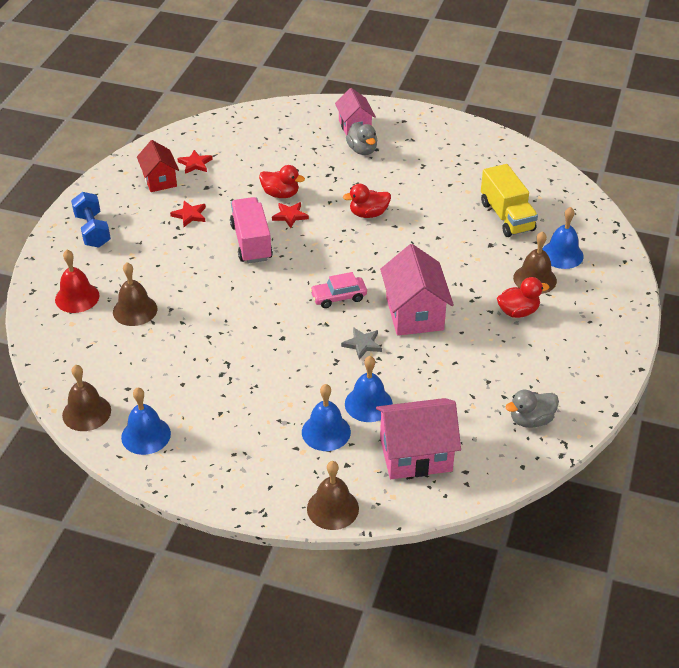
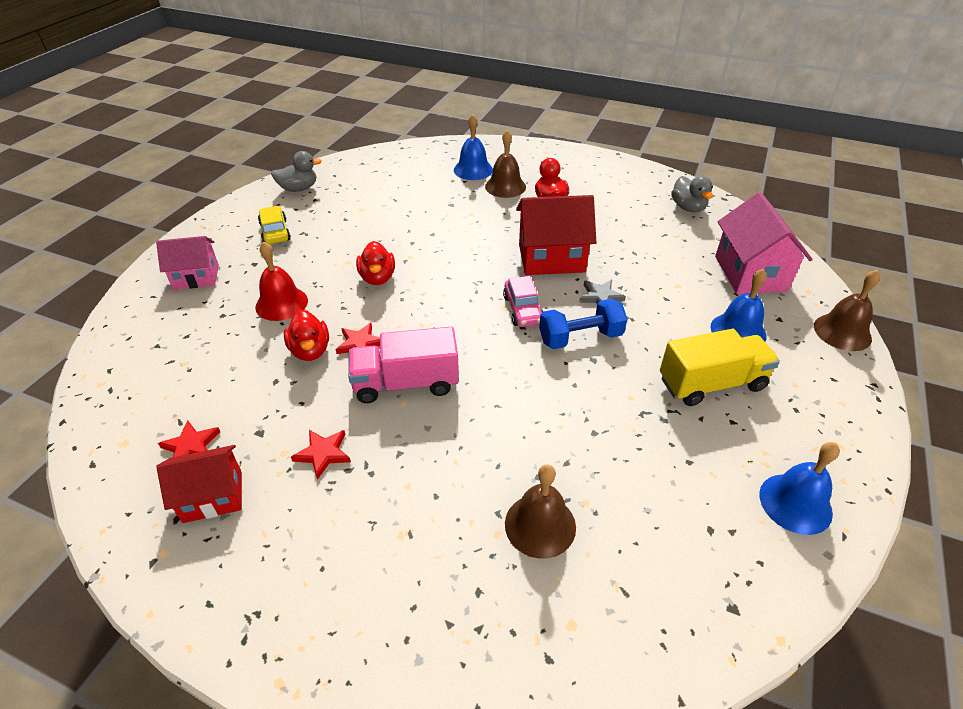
camera: 85 degrees left, 0 degrees up
red bell [55,250,100,313] -> red bell moved to [255,242,308,321]
brown bell [62,365,111,431] -> none
blue dumbbell [71,192,111,248] -> blue dumbbell moved to [539,299,627,349]
red duck [259,165,305,198] -> red duck turned 135 degrees clockwise [284,310,329,361]
blue bell [345,356,393,422] -> none
grey duck [346,122,378,155] -> grey duck moved to [271,151,322,192]
pink house [380,244,454,336] -> red house [516,195,596,275]
yellow truck [481,164,538,237] -> yellow truck moved to [660,329,780,406]
none -> yellow car [258,206,291,244]

